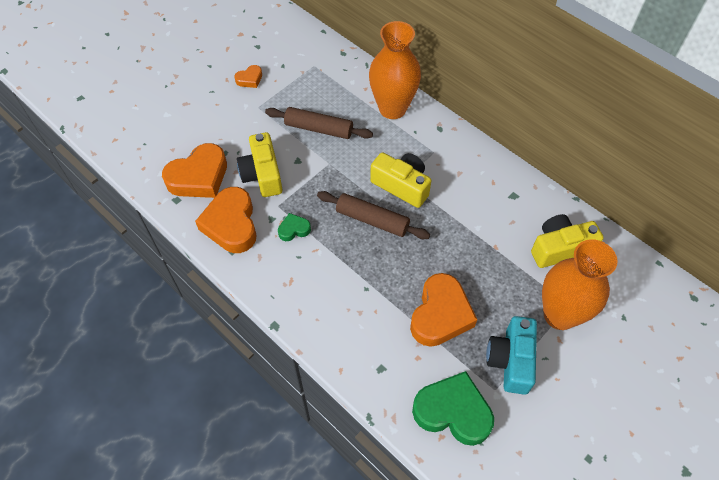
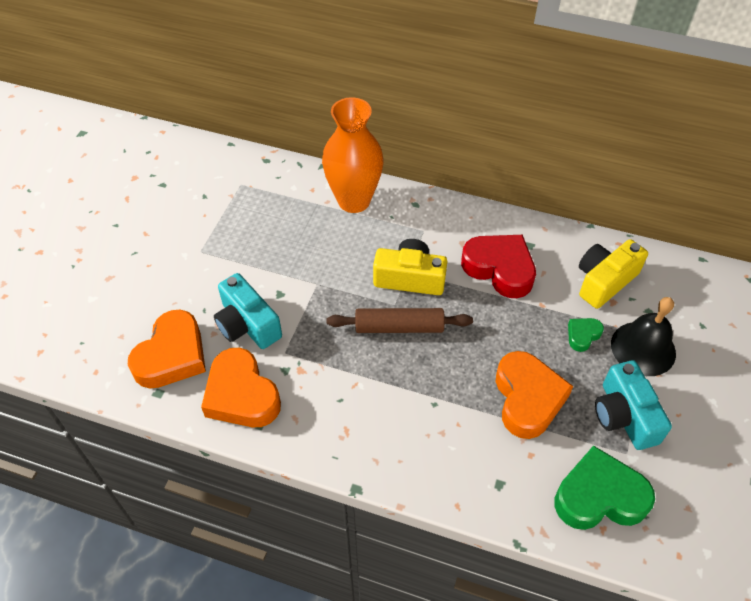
camera: 25 degrees left, 5 degrees down
orange heart [234,65,262,88] -> none
yellow camera [237,132,282,197] -> turquoise camera [214,273,282,349]
brown rolling pin [265,107,373,139] -> none
green heart [278,213,311,241] -> green heart moved to [568,318,604,352]
orange vase [542,239,618,330] -> black bell [611,297,676,376]
none -> red heart [461,235,536,298]

